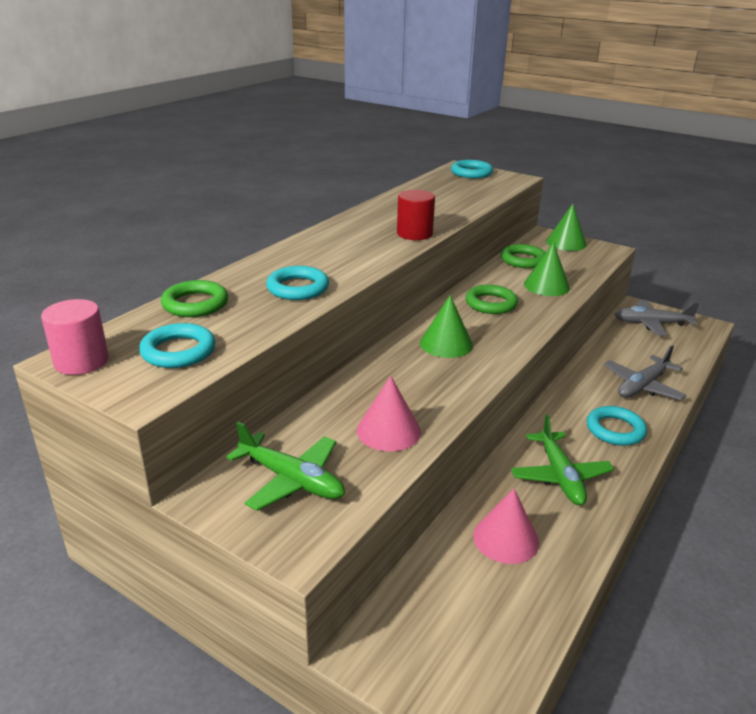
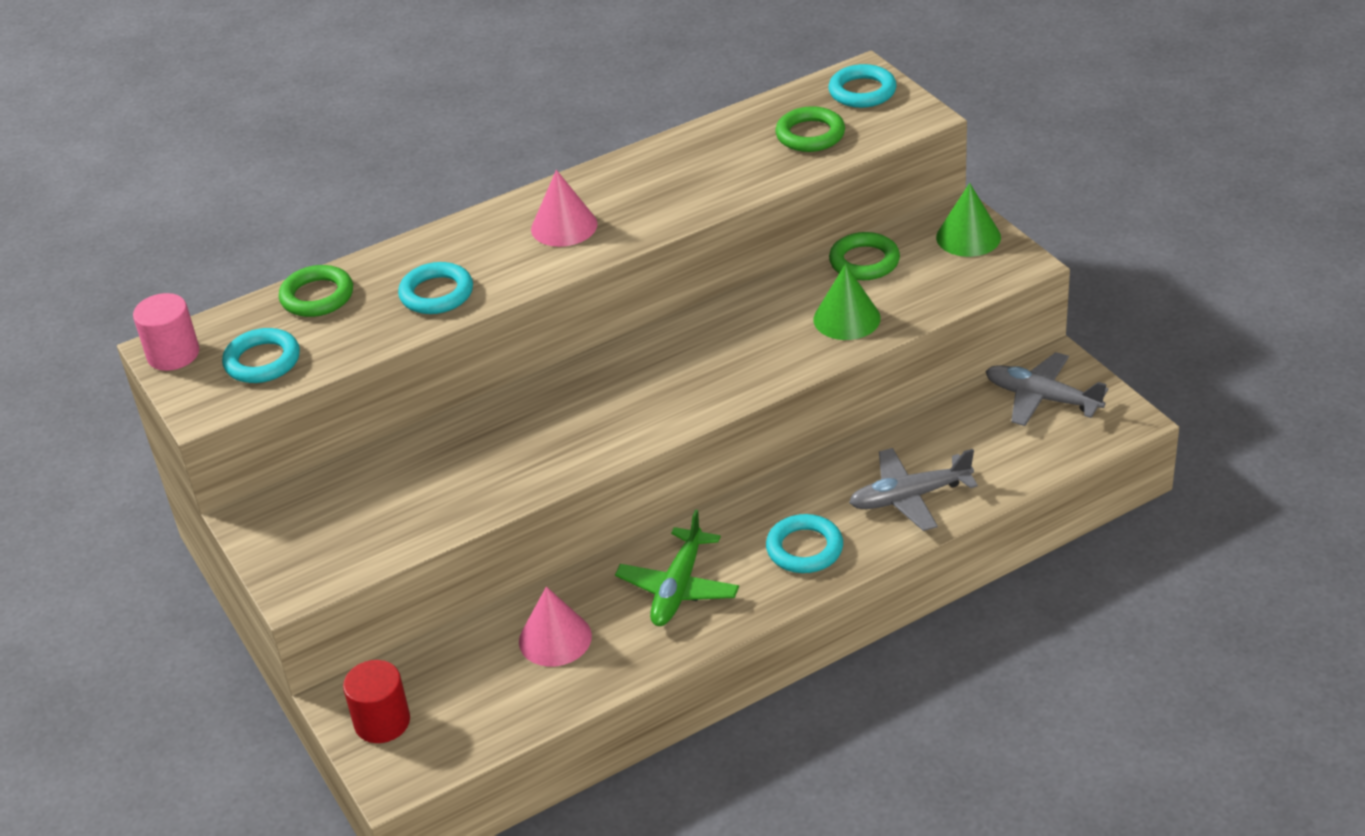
camera: 30 degrees right, 10 degrees up
green plane [226,421,345,511] -> none
pink cone [357,376,421,451] -> pink cone moved to [531,170,597,247]
red cylinder [397,190,435,240] -> red cylinder moved to [343,660,410,743]
green cone [420,295,473,358] -> none
green ring [466,285,518,314] -> green ring moved to [775,106,845,152]

